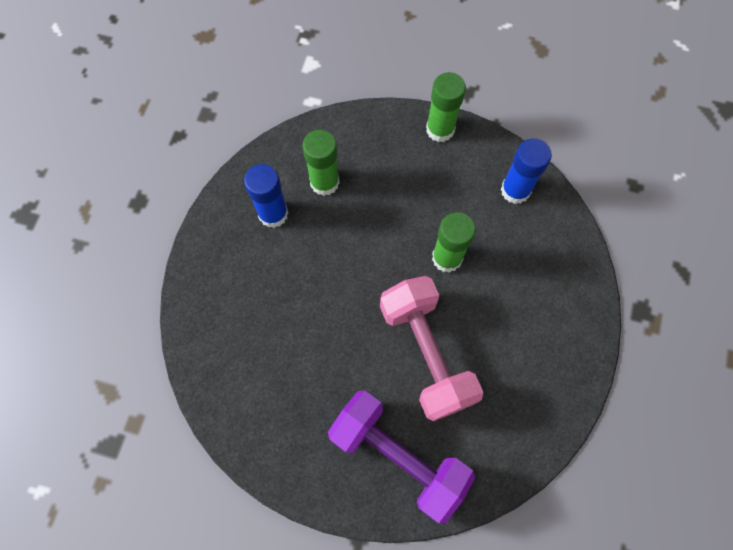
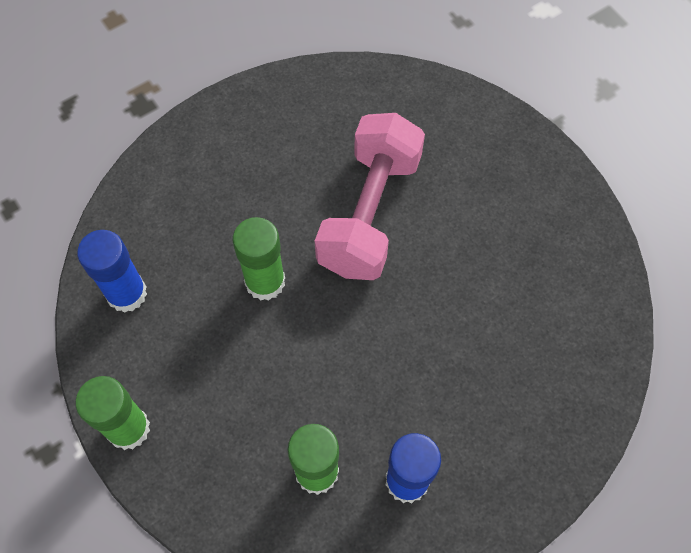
camera: 140 degrees left, 5 degrees down
purple dumbbell [328,391,475,523] -> none

